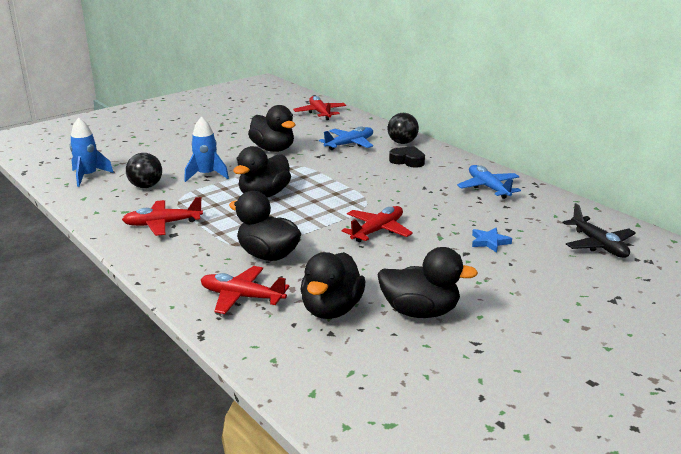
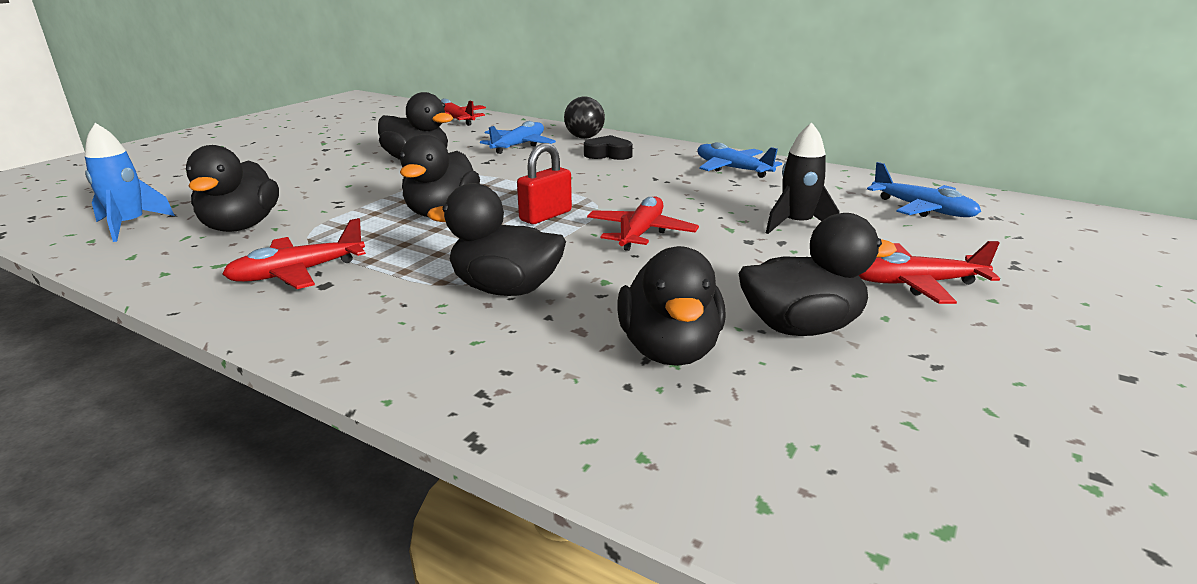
camera: 20 degrees left, 0 degrees up
black ball [126,153,162,188] -> black duck [186,145,279,232]
blue rocket [184,116,229,182] -> none
red plane [201,266,290,314] -> red plane moved to [859,241,1000,304]
blue star [472,228,512,253] -> black rocket [766,122,840,234]
black plane [562,203,636,258] -> blue plane [867,162,981,217]
none -> red padlock [517,143,572,224]

